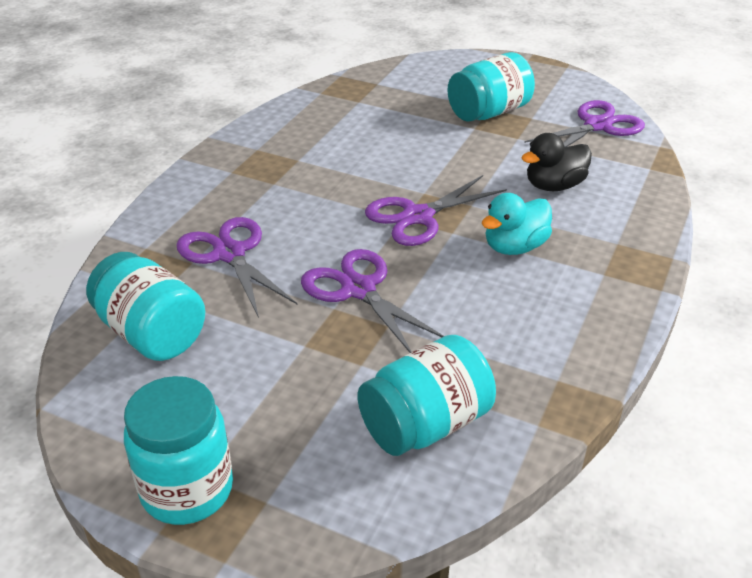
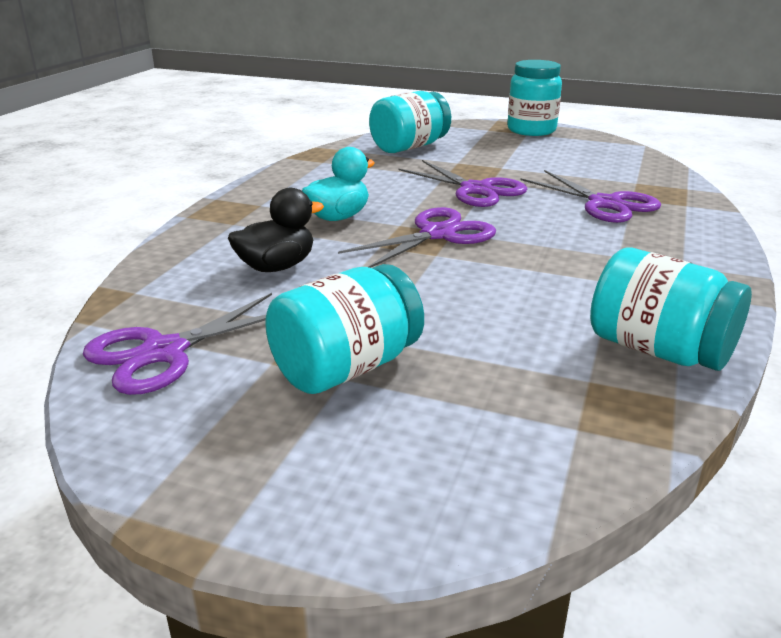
camera: 175 degrees right, 10 degrees down
turquoise jar [86,252,205,361] -> turquoise jar moved to [590,248,752,371]

